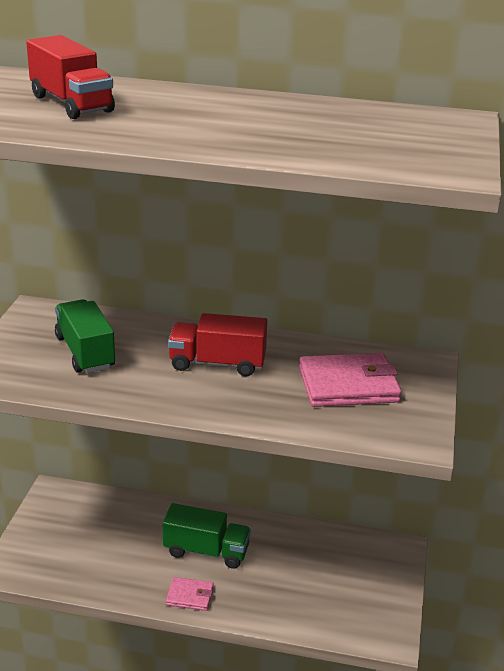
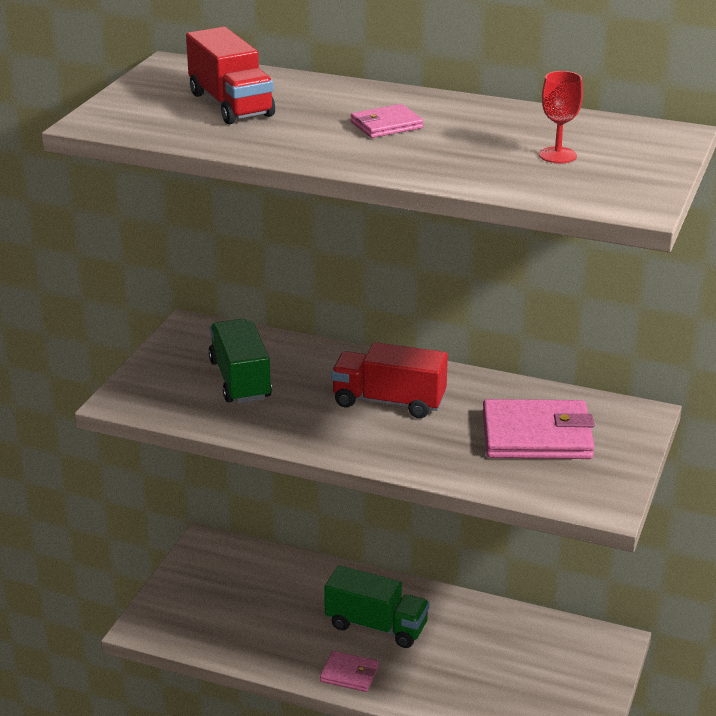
camera: 10 degrees right, 0 degrees up
none -> pink wallet [351,104,423,138]
none -> red goblet [539,71,583,163]

